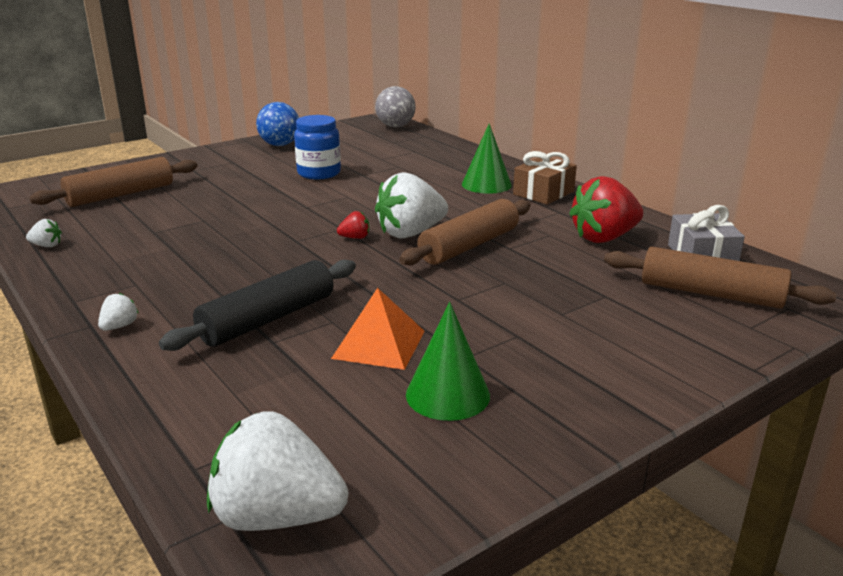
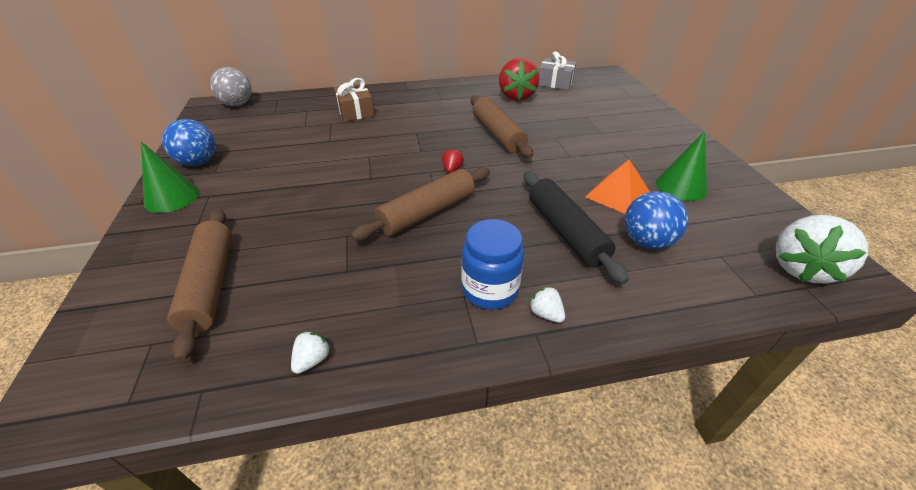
camera: 65 degrees left, 15 degrees up
blue jar [294,115,341,179] -> blue jar moved to [461,219,524,310]
white strawberry [375,172,448,238] -> none
green cone [462,123,512,194] -> green cone moved to [141,142,199,213]
brown gift [513,151,577,204] -> brown gift moved to [333,78,374,122]
brown rolling pin [604,247,836,309] -> brown rolling pin moved to [351,167,490,241]
none -> blue ball [624,191,688,249]

